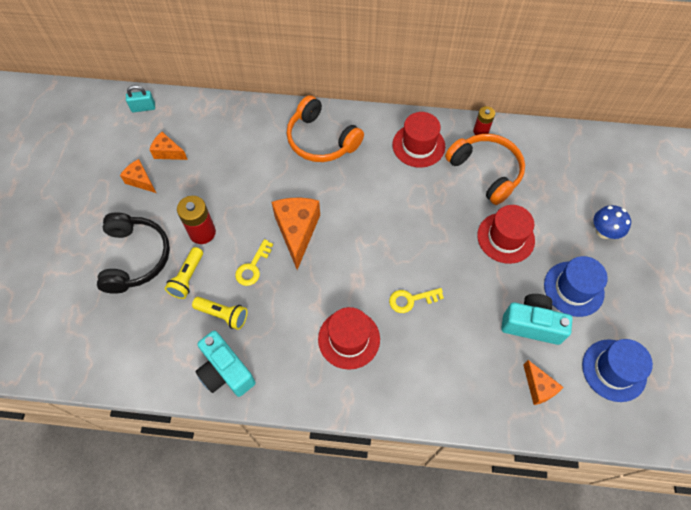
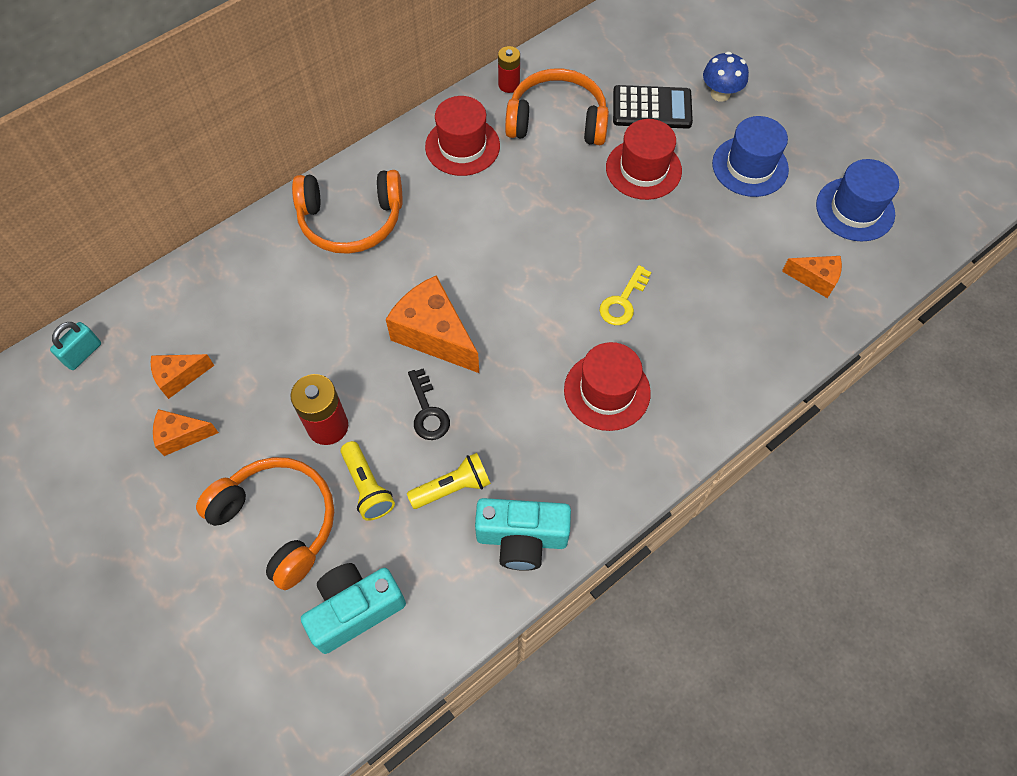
camera: 45 degrees left, 0 degrees up
black headphones [97,212,170,294] -> orange headphones [196,457,334,590]
yellow key [235,239,273,286] -> black key [408,368,450,440]
turquoise camera [501,294,572,345] -> turquoise camera moved to [301,563,406,654]
none -> black calculator [613,85,693,129]

